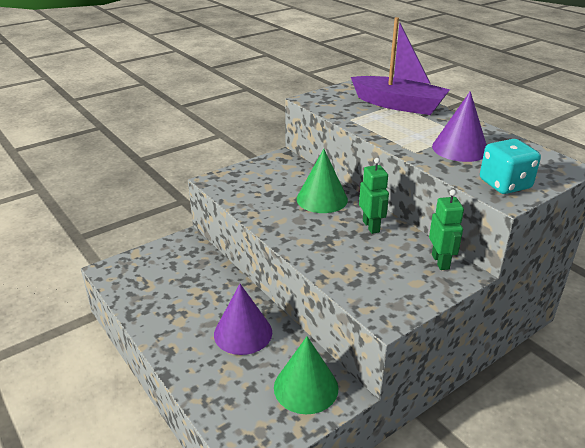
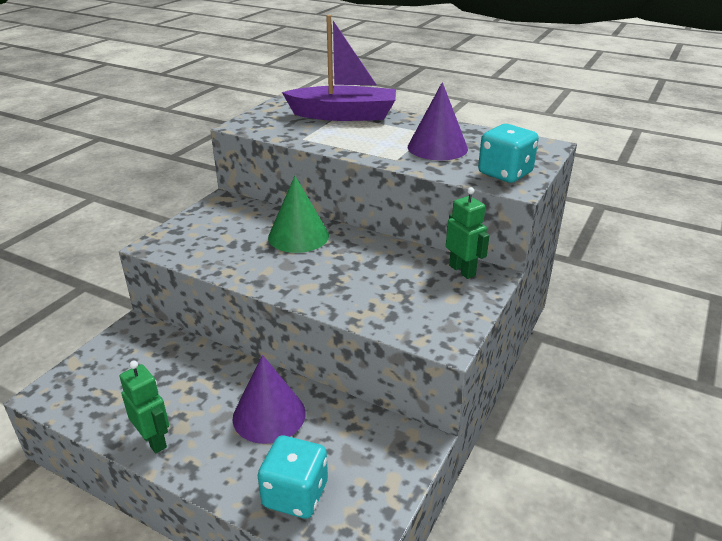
camera: 25 degrees left, 0 degrees up
green cone [274,336,338,414] -> none
green robot [359,158,389,234] -> green robot moved to [120,361,169,453]
none -> turquoise dice [258,435,328,518]

